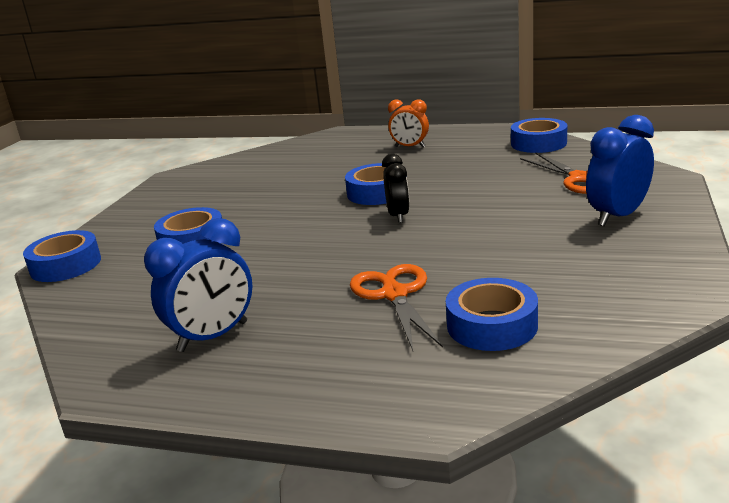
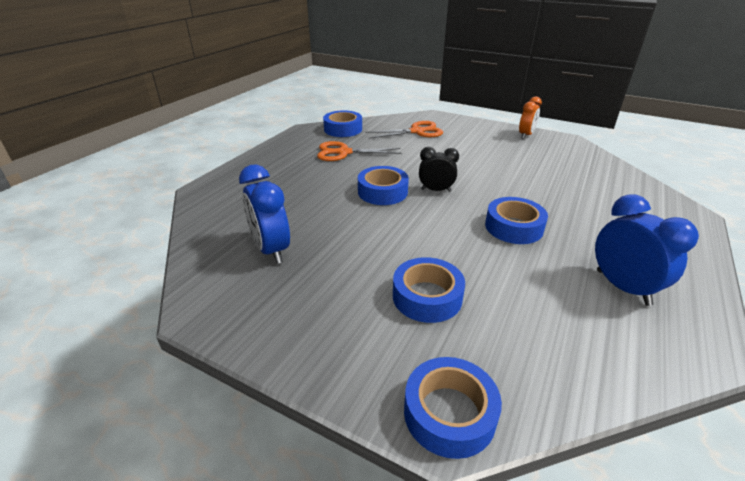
camera: 80 degrees left, 10 degrees up
orange scissors [350,264,443,351] -> orange scissors moved to [317,141,402,161]
orange clock [388,99,429,147] -> orange clock moved to [519,97,542,139]
blue tape [446,278,538,351] -> blue tape moved to [485,197,548,244]
blue clock [586,115,654,226] -> blue clock moved to [239,165,290,264]

